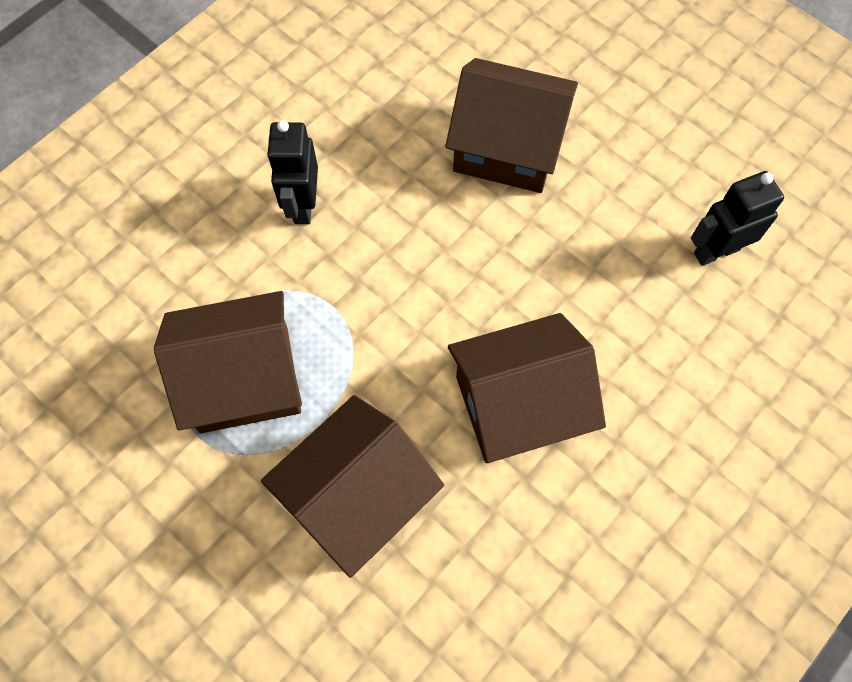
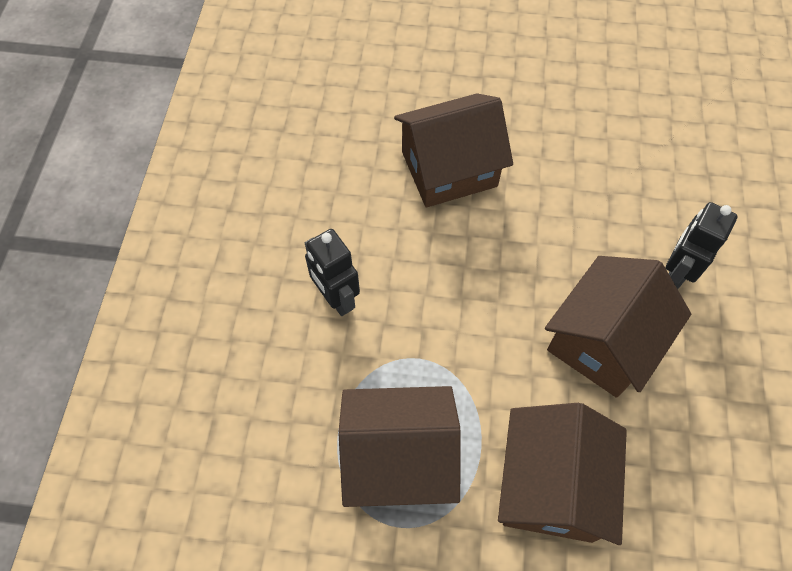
camera: 35 degrees left, 5 degrees down
brown house [154,291,302,433] -> brown house turned 45 degrees clockwise [339,386,461,507]
black robot [691,171,784,266] -> black robot moved to [666,202,738,289]

